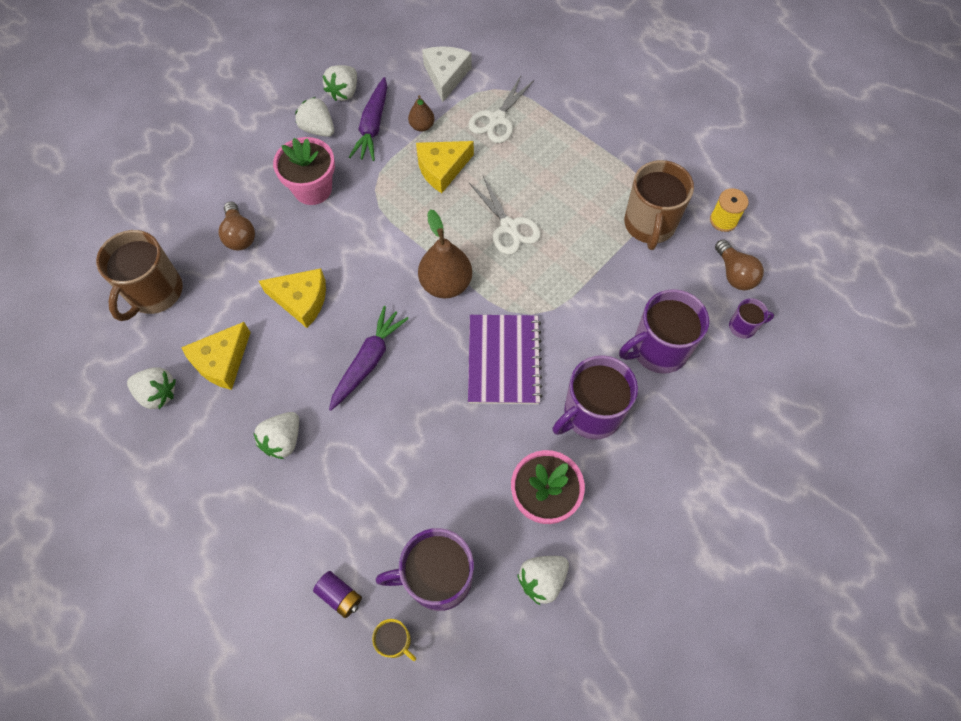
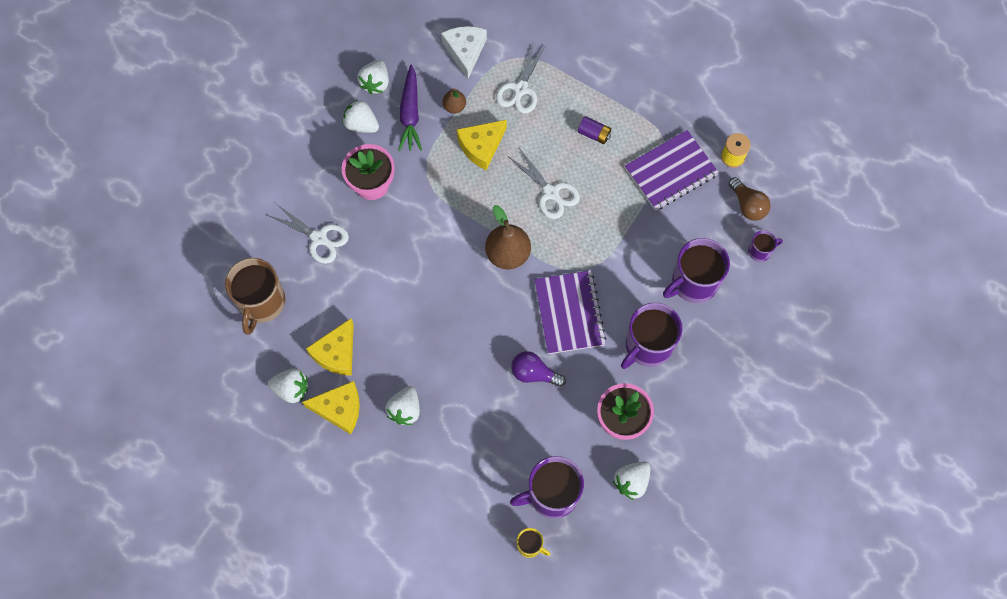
camera: 10 degrees left, 5 degrees up
brown light bulb [219,202,255,251] -> white scissors [268,203,349,264]
yellow cheese [259,268,326,328] -> yellow cheese moved to [302,381,360,434]
purple battery [313,571,362,618] -> purple battery moved to [578,116,611,144]
purple carrot [329,306,409,411] -> none
brown mug [624,160,694,250] -> purple notebook [625,130,719,211]
none -> purple light bulb [511,351,566,387]

